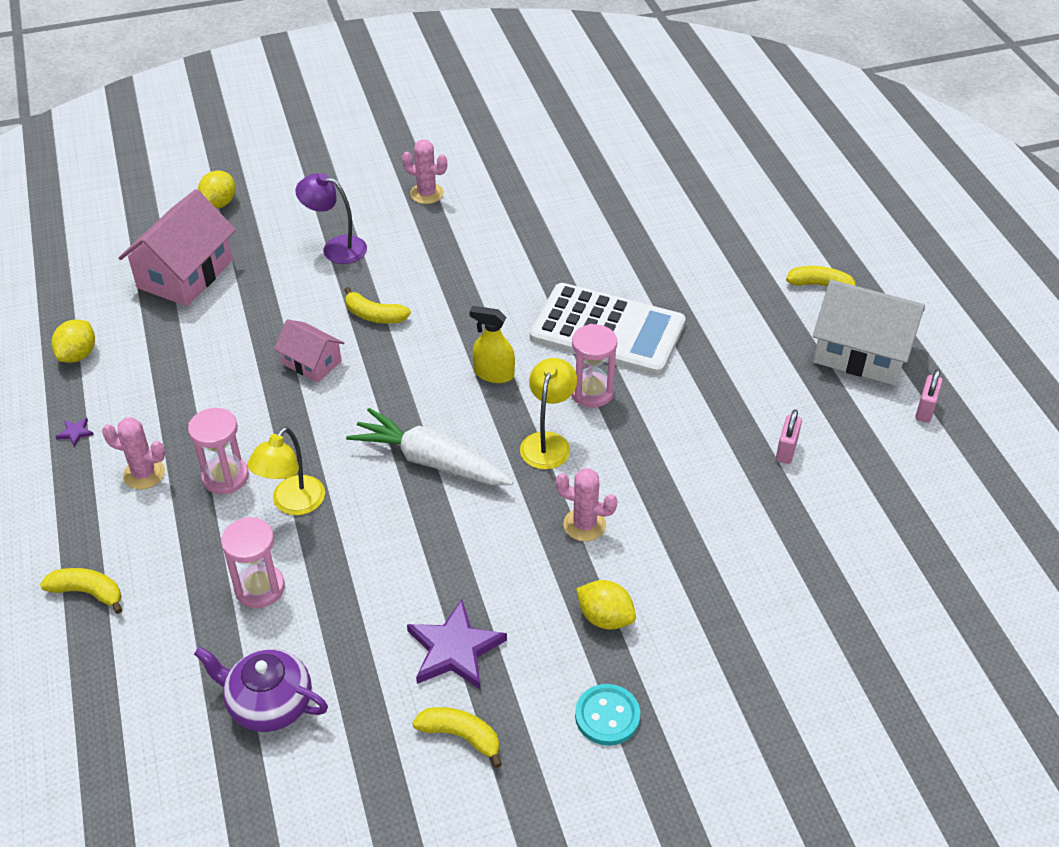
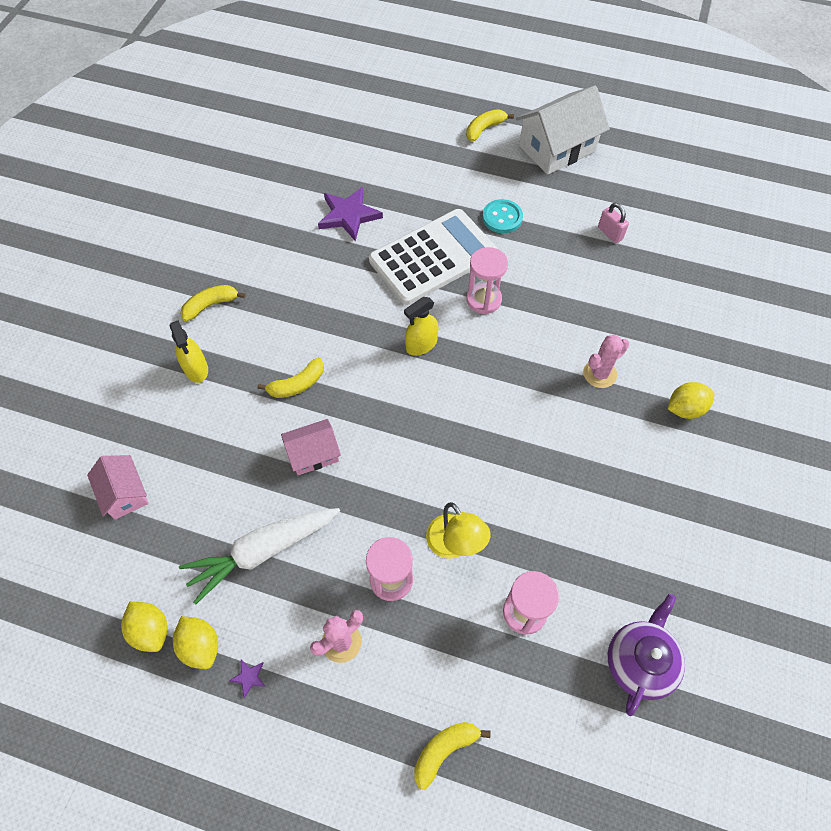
camera: 55 degrees left, 15 degrees up
pink house [119,189,236,306] -> pink house [87,455,149,520], size x0.56
purple teapot [194,647,328,732] -> purple teapot turned 150 degrees clockwise [608,594,685,716]
yellow lemon [198,170,235,209] -> yellow lemon moved to [173,616,218,669]
purple lamp [295,173,367,264] -> yellow spray bottle [170,320,208,383]
white carrot [346,408,513,485] -> white carrot moved to [179,508,340,604]
pink cactus [402,140,447,204] -> none
purple star [407,599,507,689] -> purple star moved to [318,187,383,241]
yellow banana [412,707,502,768] -> yellow banana moved to [181,285,246,321]
yellow lamp [520,358,577,469] -> none
turquoise button [575,684,640,746] -> turquoise button moved to [482,199,523,233]
pink padlock [915,369,943,423] -> none

